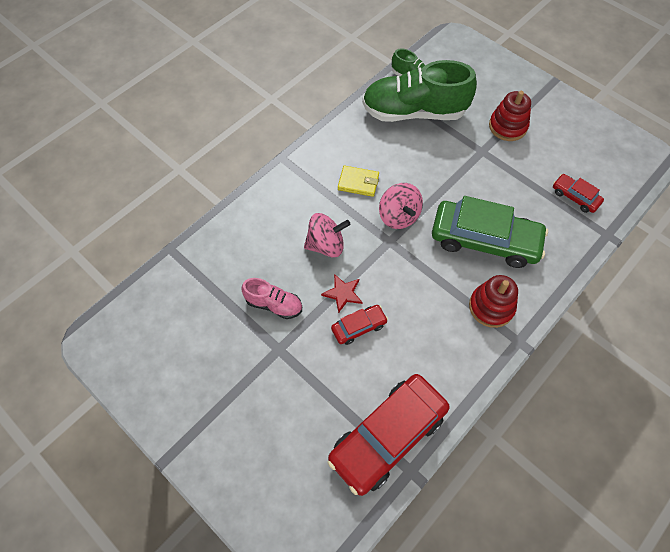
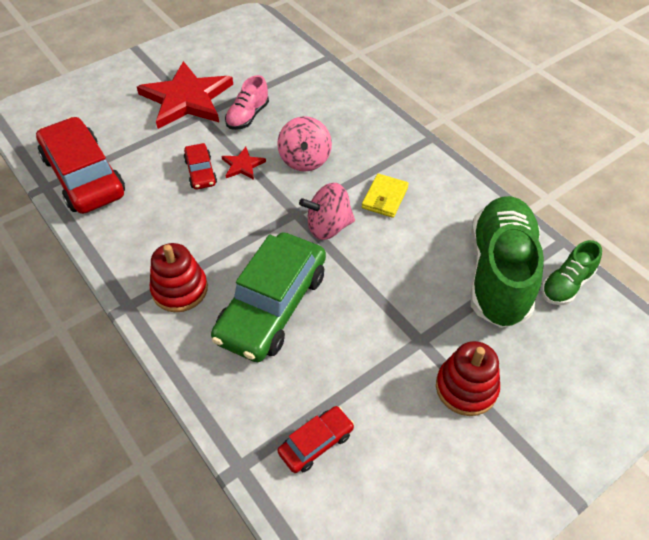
camera: 100 degrees right, 10 degrees down
none -> red star [137,61,233,129]

